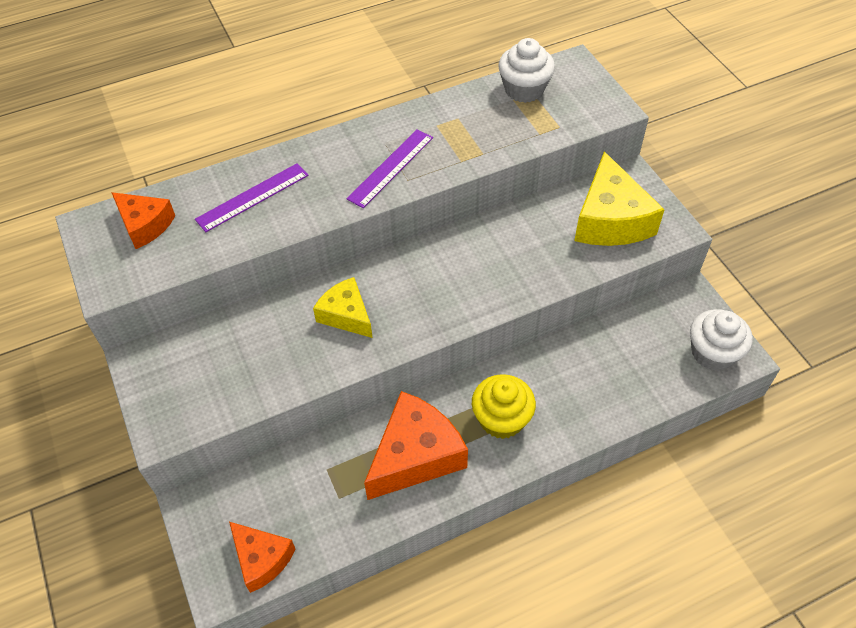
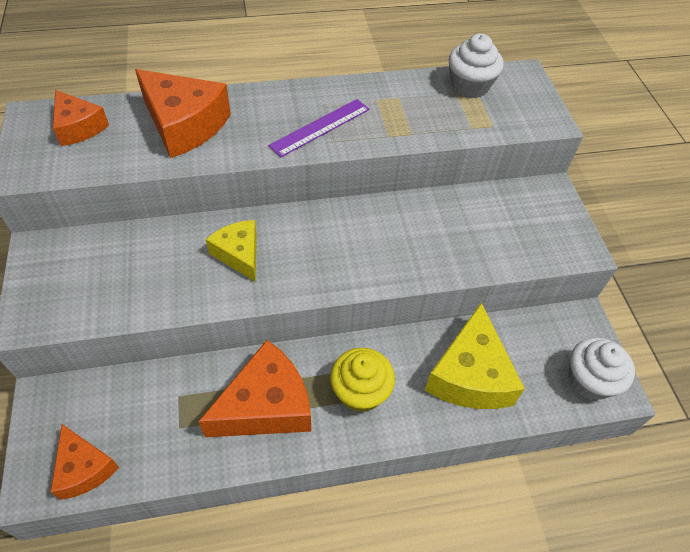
camera: 10 degrees right, 0 degrees up
purple ruler [195,163,309,232] -> orange cheese [135,69,231,158]
yellow cheese [574,151,665,246] -> yellow cheese moved to [425,302,525,409]

